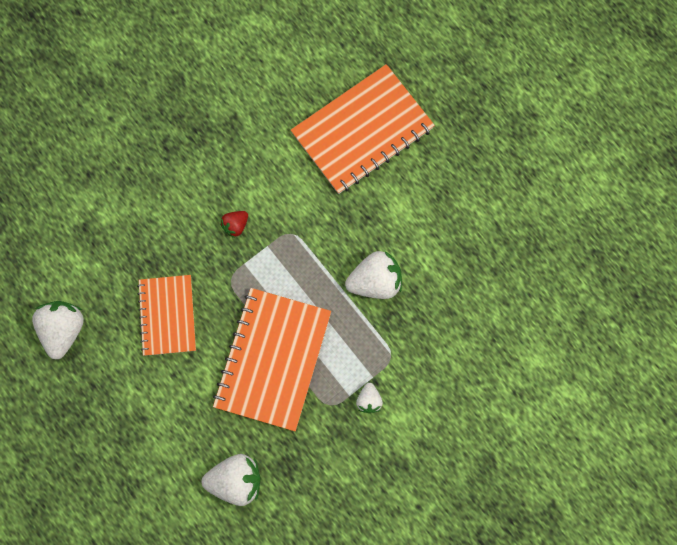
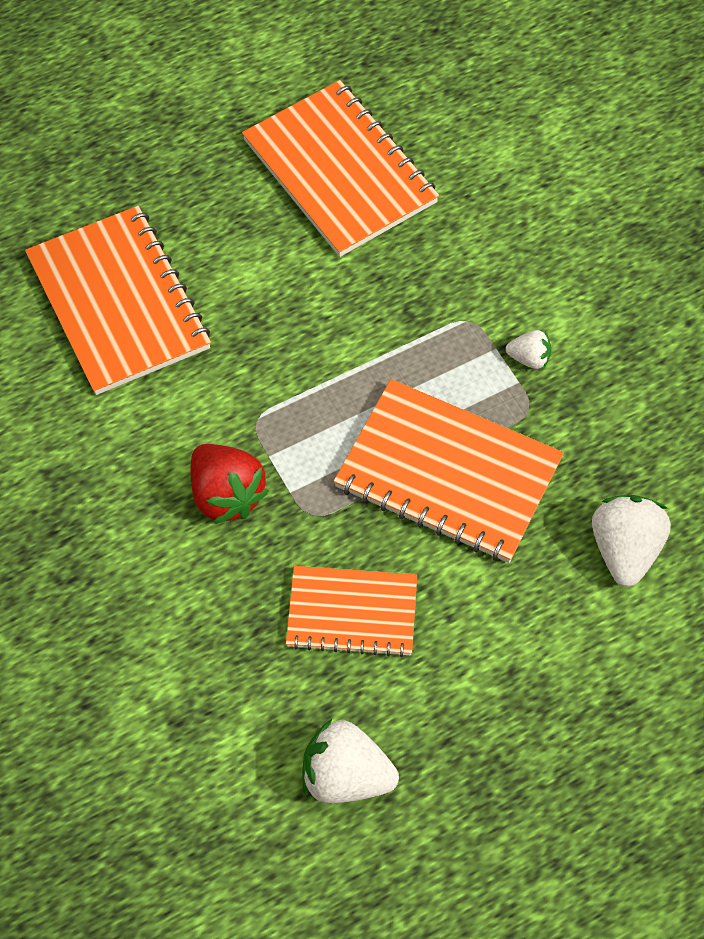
camera: 80 degrees left, 15 degrees down
red strawberry [220,211,248,238] -> red strawberry [190,444,268,524], size x1.88
white strawberry [345,251,402,299] -> none
none -> orange notebook [242,80,439,257]

